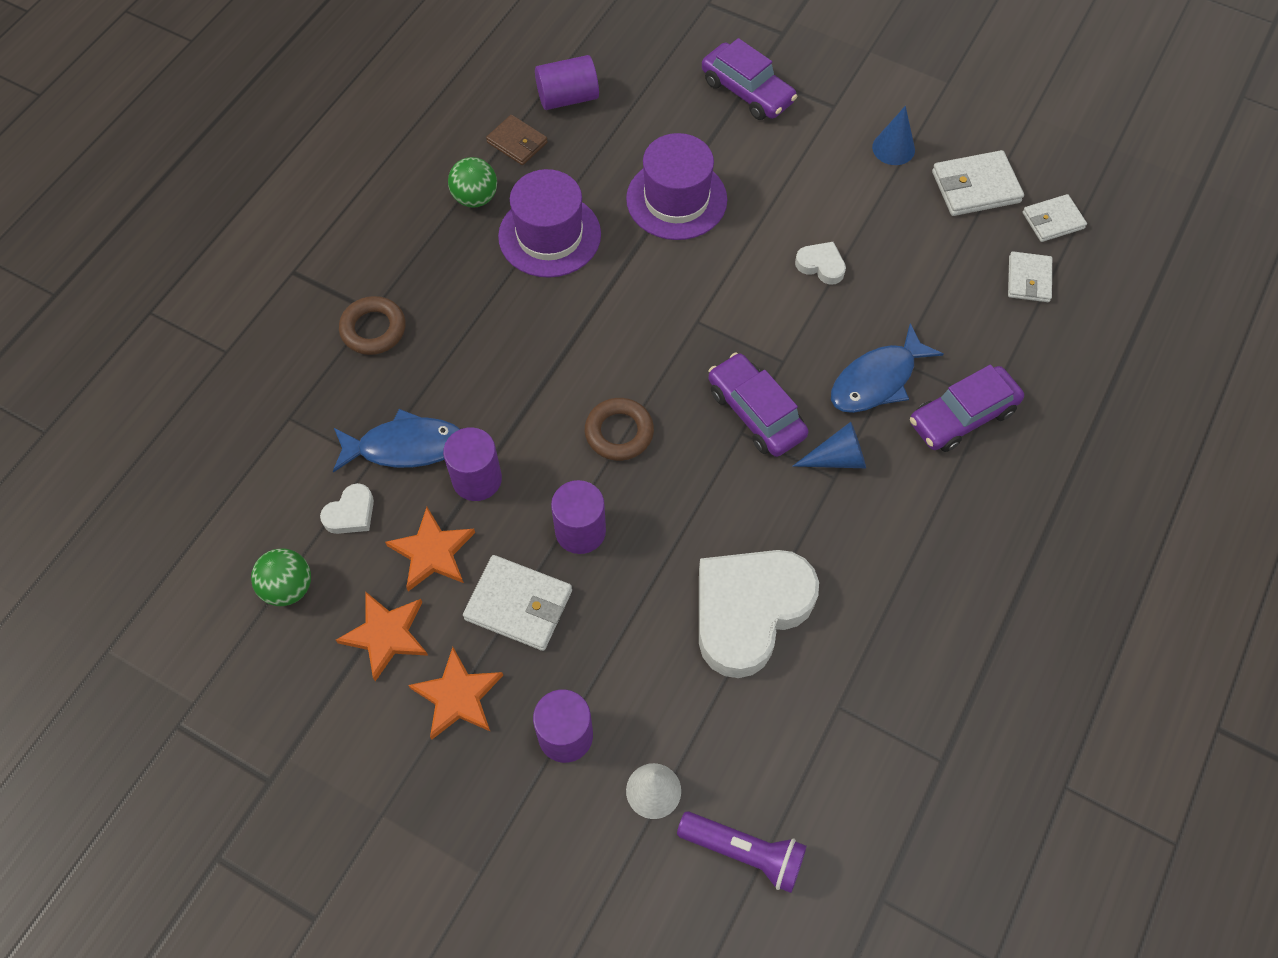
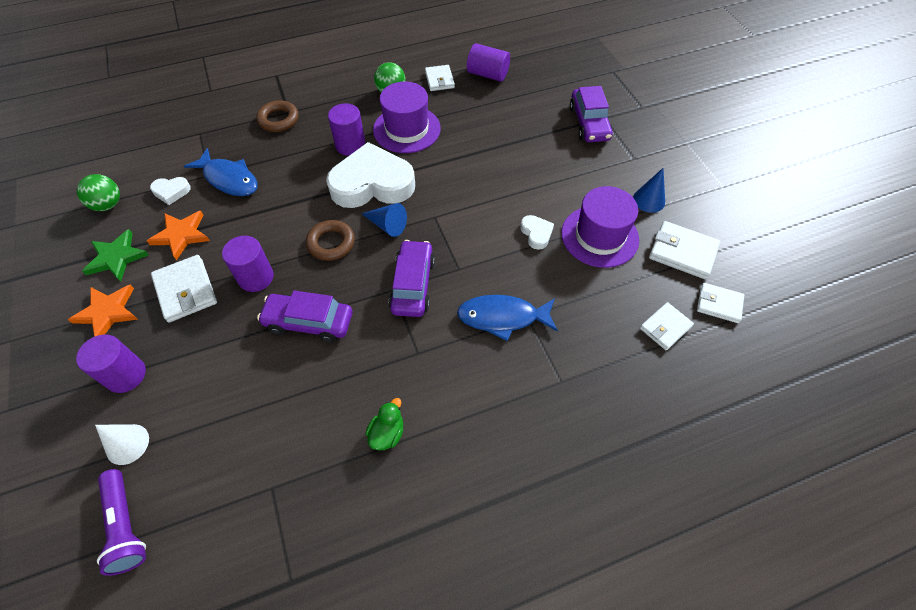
camera: 40 degrees right, 5 degrees down
orange star [336,592,428,681] -> green star [82,229,149,282]
purple cylinder [443,427,502,501] -> purple cylinder moved to [328,103,366,156]
brown wallet [486,115,548,165] -> white wallet [425,65,455,91]
purple hat [626,133,727,240] -> purple hat moved to [561,186,639,268]
white heart [699,550,819,678] -> white heart moved to [326,142,415,208]
blue cone [793,422,866,468] -> blue cone moved to [361,203,407,237]
purple car [910,365,1024,452] -> purple car moved to [257,291,353,342]
none -> green duck [366,398,403,451]

